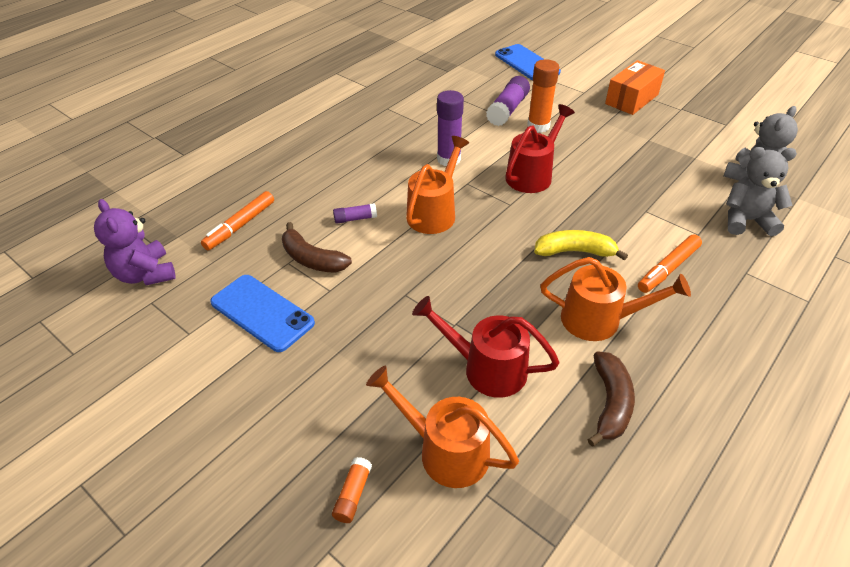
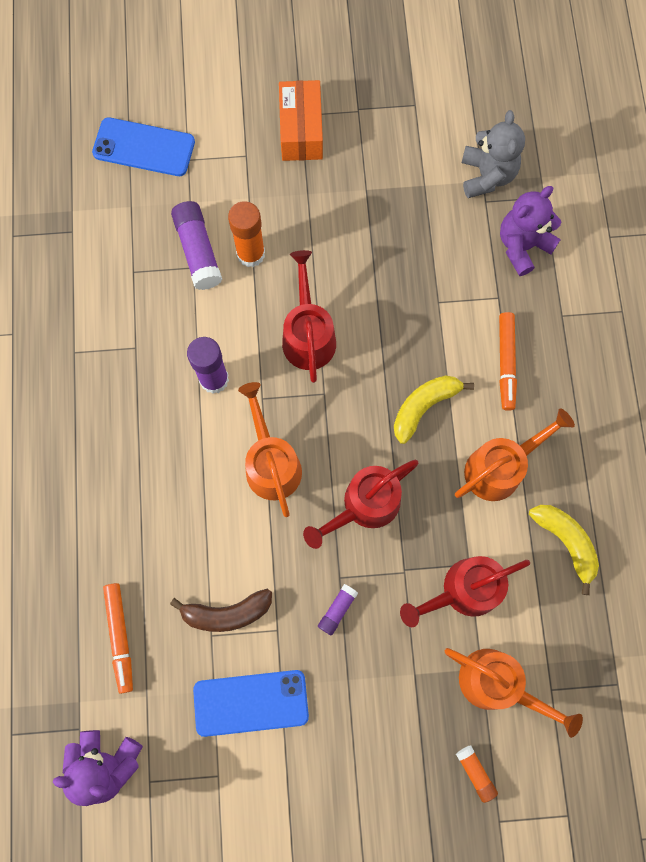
camera: 45 degrees left, 30 degrees up
purple glue stick [333,203,377,224] -> purple glue stick moved to [318,584,358,636]
orange watering can [366,366,519,488] -> orange watering can turned 135 degrees counterclockwise [445,648,583,738]
brown banana [588,351,635,446] -> yellow banana [529,505,599,595]
grey teddy bear [726,147,797,236] -> purple teddy bear [500,186,562,276]
none -> red watering can [303,460,418,549]

